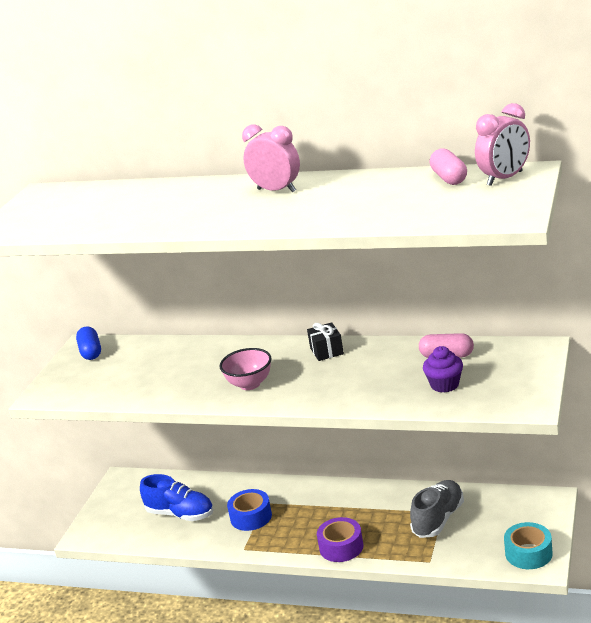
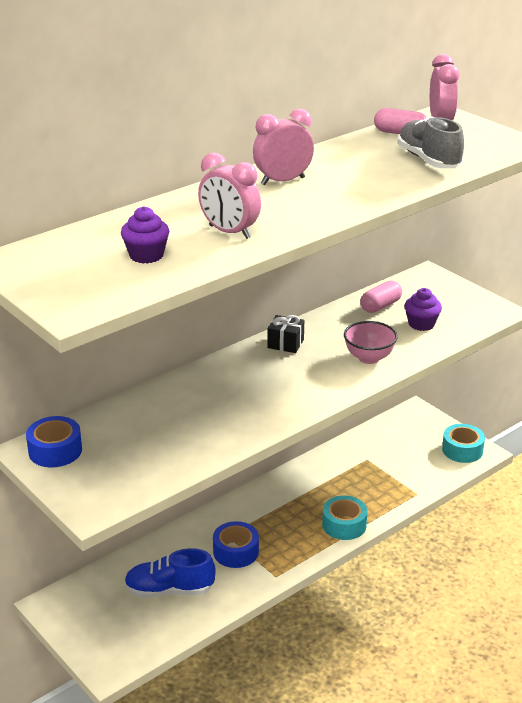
camera: 60 degrees left, 5 degrees up
blue capsule [76,326,101,360] -> blue tape [26,416,82,467]
blue shoe [140,474,214,521] -> blue shoe turned 150 degrees counterclockwise [124,548,216,598]
pink bowl [220,348,271,390] -> pink bowl moved to [344,321,398,364]
purple tape [317,517,363,562] -> turquoise tape [322,495,367,540]
grey shoe [410,480,464,538] -> grey shoe moved to [397,117,464,168]
none -> purple cupcake [121,206,169,264]
none -> pink clock [198,152,261,239]

